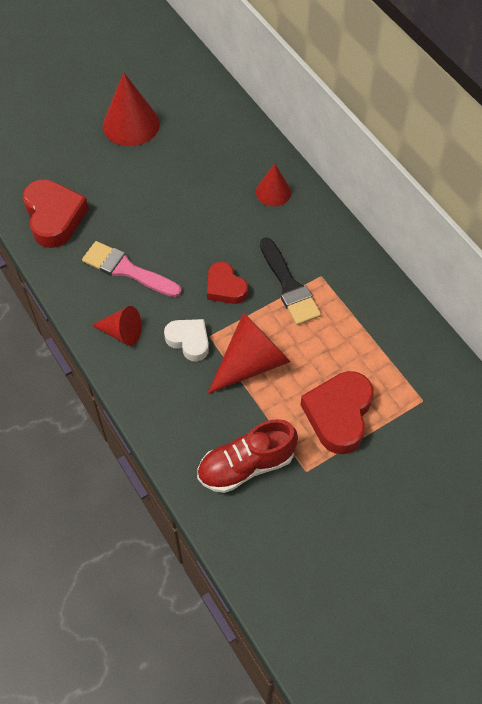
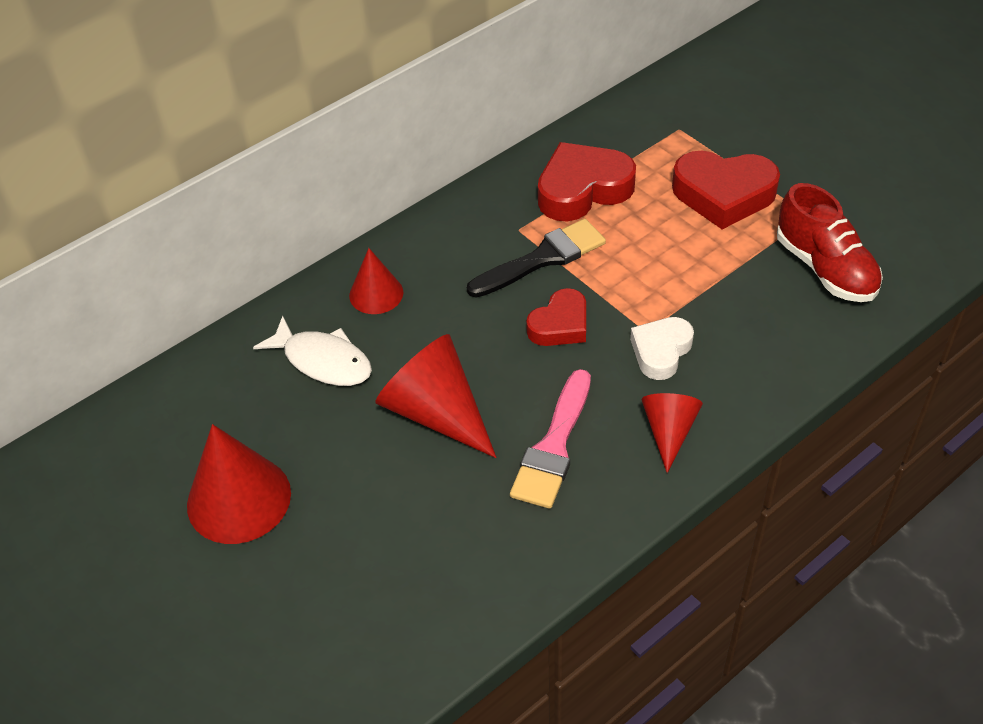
camera: 95 degrees left, 10 degrees down
red heart [23,179,89,248] -> red heart moved to [538,142,636,221]
red cone [207,312,291,394] -> red cone moved to [376,334,496,458]
none -> white fish [253,316,372,386]

